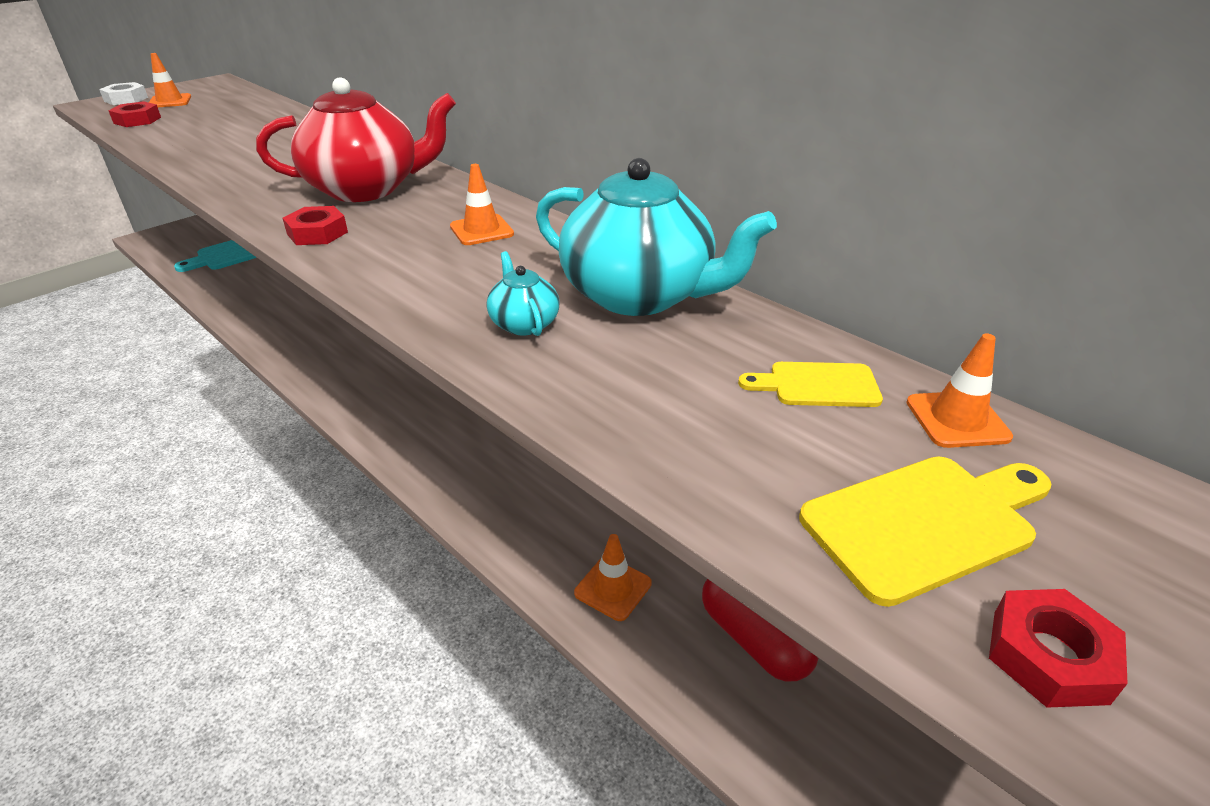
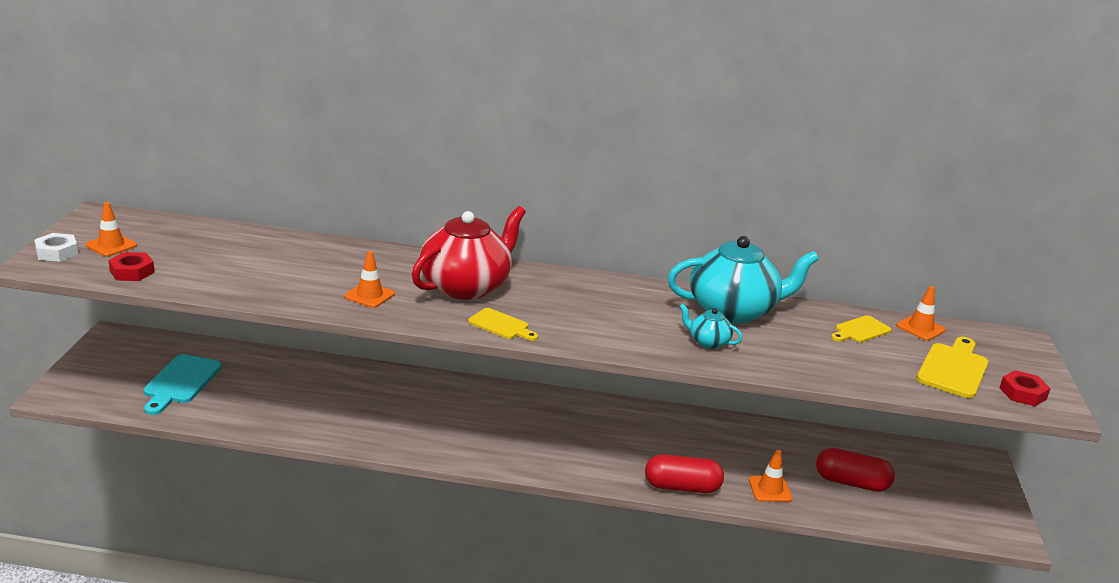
camera: 40 degrees left, 10 degrees down
red nut [283,206,348,245] -> yellow cutting board [468,308,538,341]
orange traffic cone [450,164,514,245] -> orange traffic cone moved to [344,251,395,308]
none -> red capsule [645,454,724,493]

